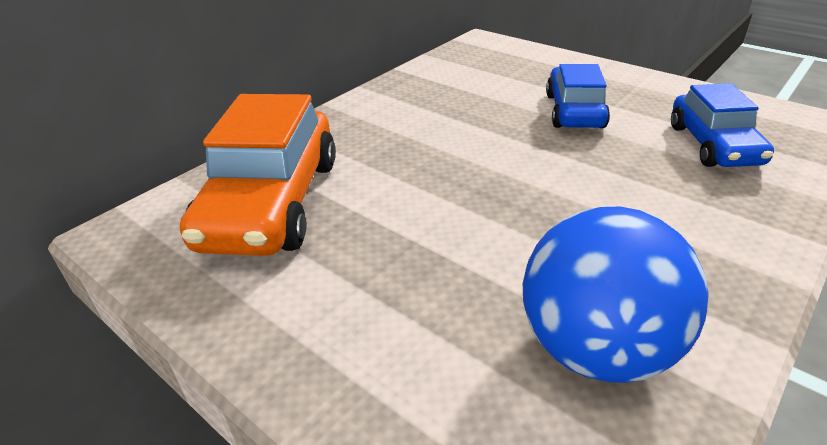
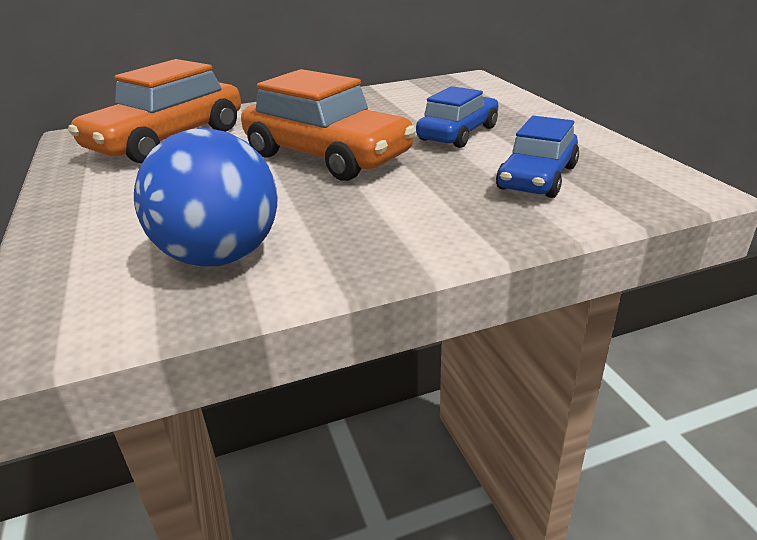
camera: 30 degrees right, 5 degrees down
none -> orange car [241,69,416,181]

